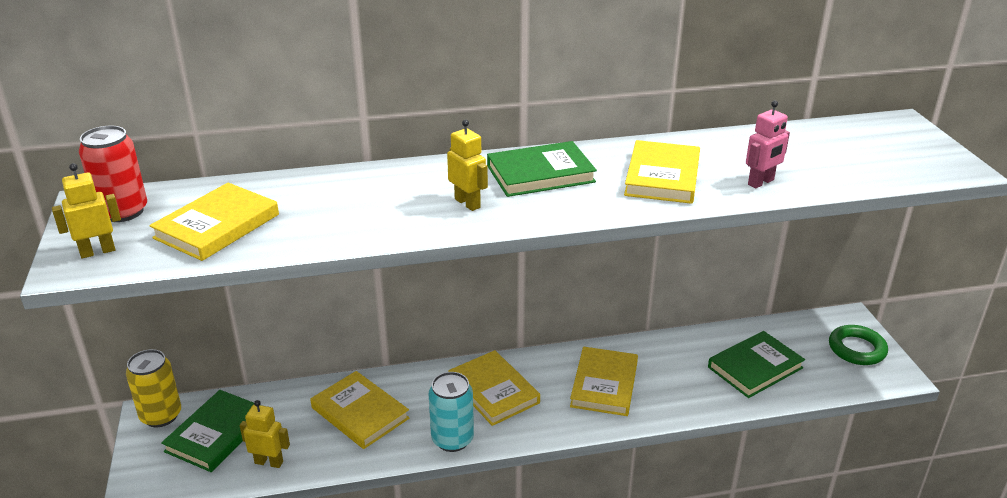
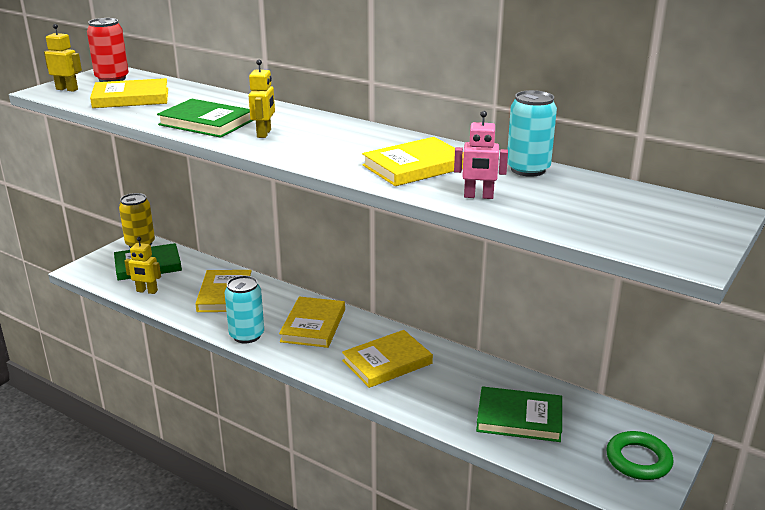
camera: 45 degrees right, 5 degrees down
yellow robot [240,400,290,468] -> yellow robot turned 135 degrees clockwise [125,237,161,294]
green book [487,141,597,197] -> green book moved to [157,99,253,138]
none -> turquoise can [507,90,557,177]

